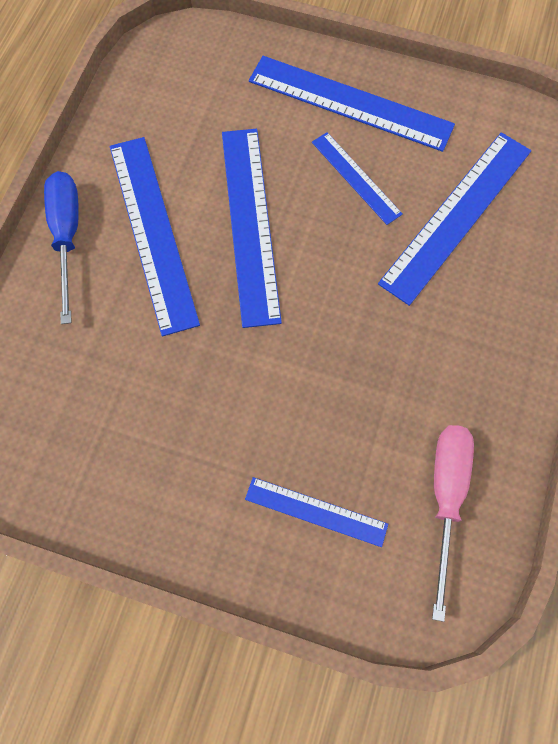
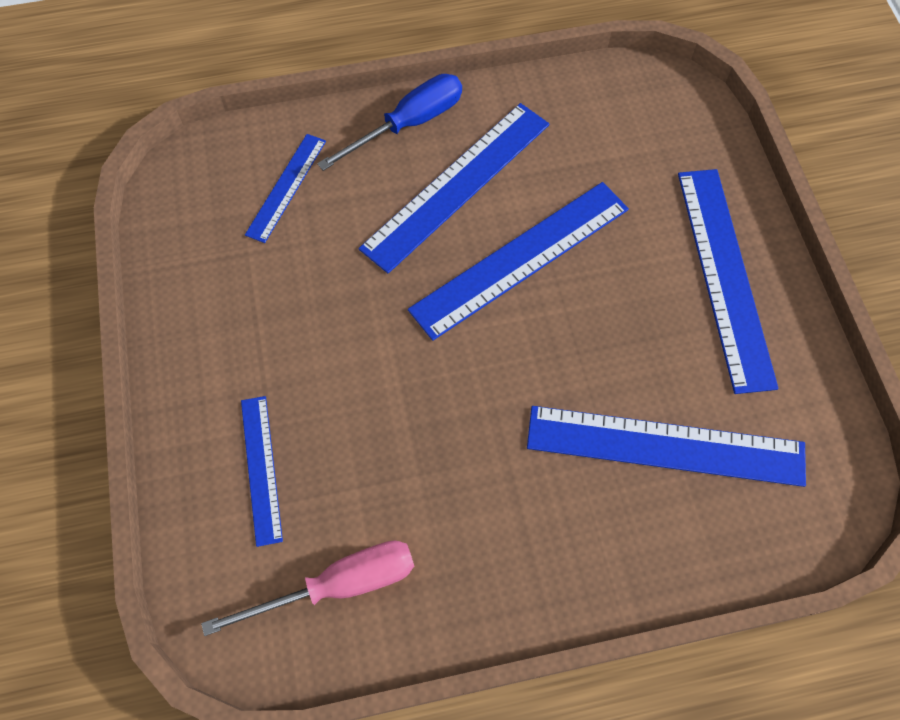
camera: 60 degrees right, 5 degrees down
blue ruler [312,132,403,225] -> blue ruler moved to [245,134,326,243]

